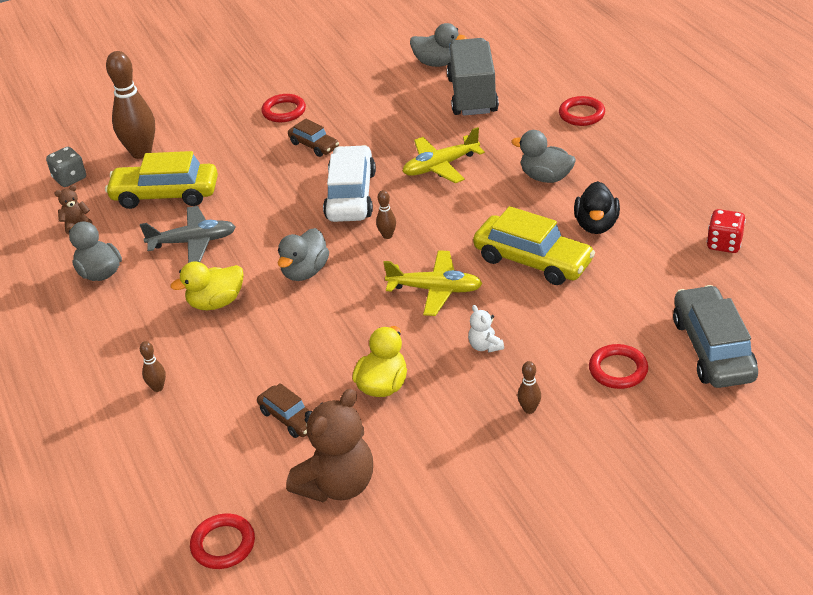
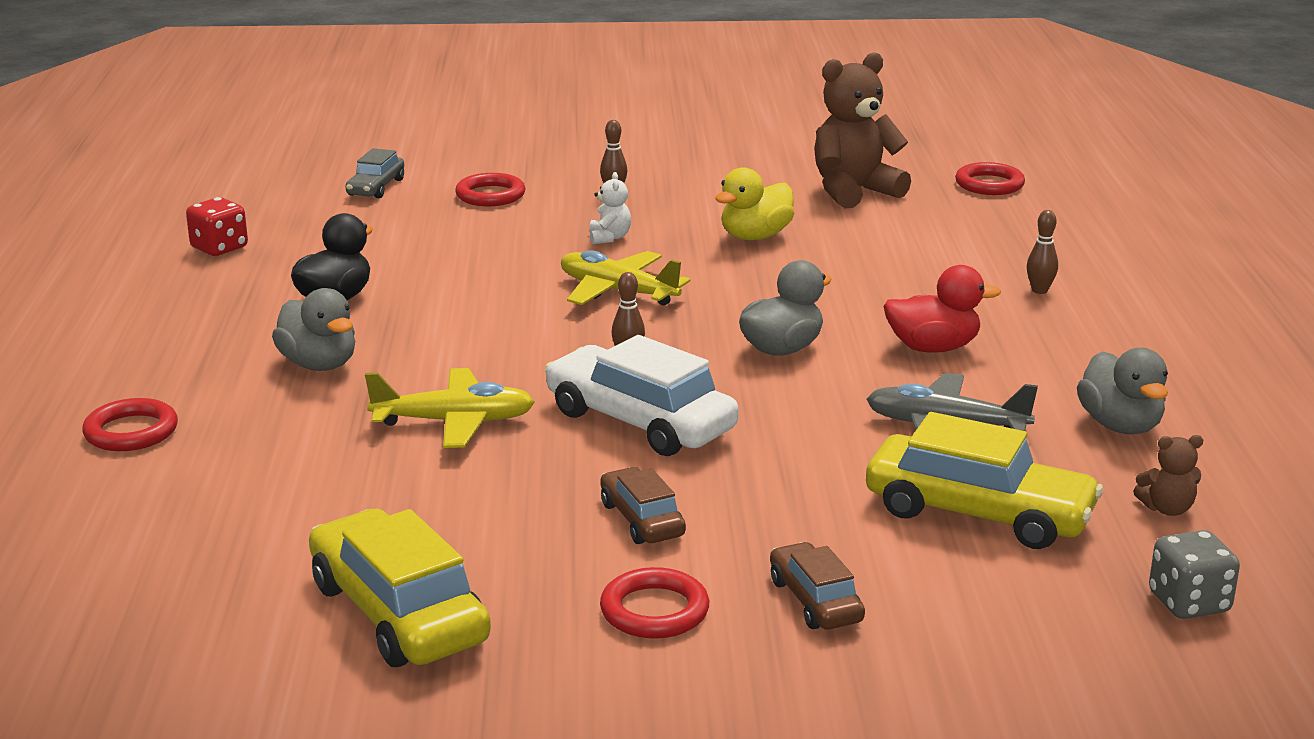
camera: 160 degrees left, 15 degrees down
brown bowling pin [106,51,155,159] -> none
yellow duck [171,261,244,310] -> red duck [884,265,1001,353]
brown car [257,383,312,438] -> brown car moved to [770,542,865,630]
white car [323,145,376,222] -> white car turned 105 degrees clockwise [545,335,739,456]
grey duck [410,23,467,67] -> none
grey truck [447,38,499,116] -> none
yellow car [473,206,595,285] -> yellow car moved to [309,508,491,667]
grey car [673,285,758,388] -> grey car [346,148,404,198], size x0.55

